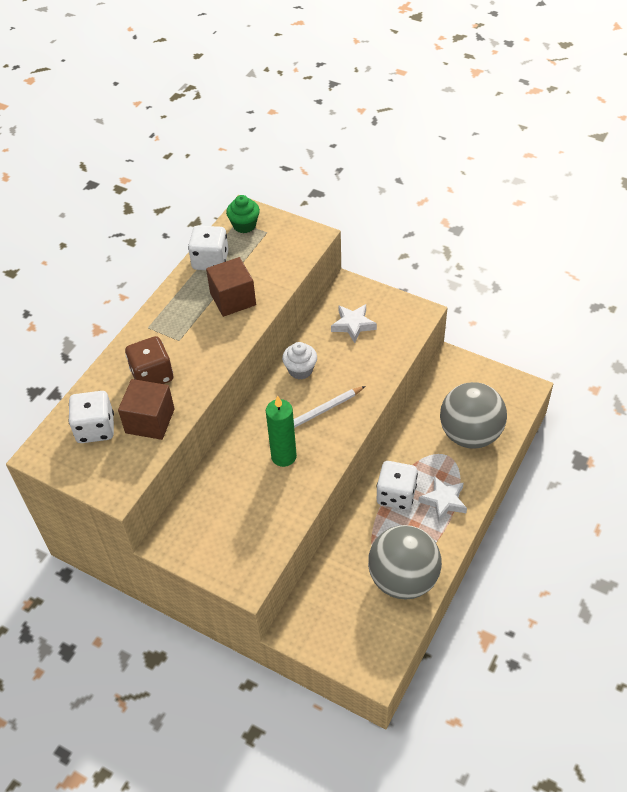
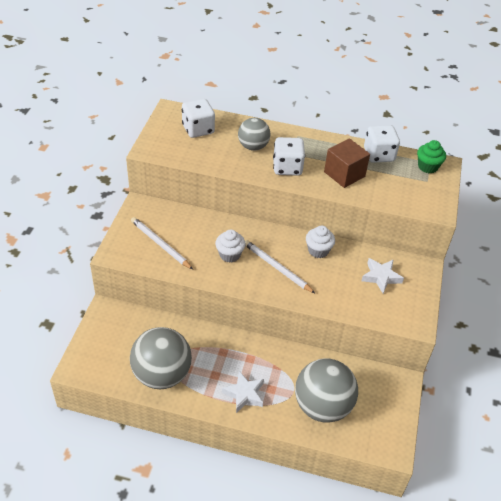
camera: 70 degrees right, 5 degrees down
brown cube [118,379,175,440] -> none
brown dice [125,336,173,384] -> grey ball [238,118,271,151]
green candle [266,396,297,467] -> white cupcake [215,230,246,263]
white dice [377,461,418,510] -> white dice moved to [273,137,305,176]
none -> white pencil [131,217,193,269]

